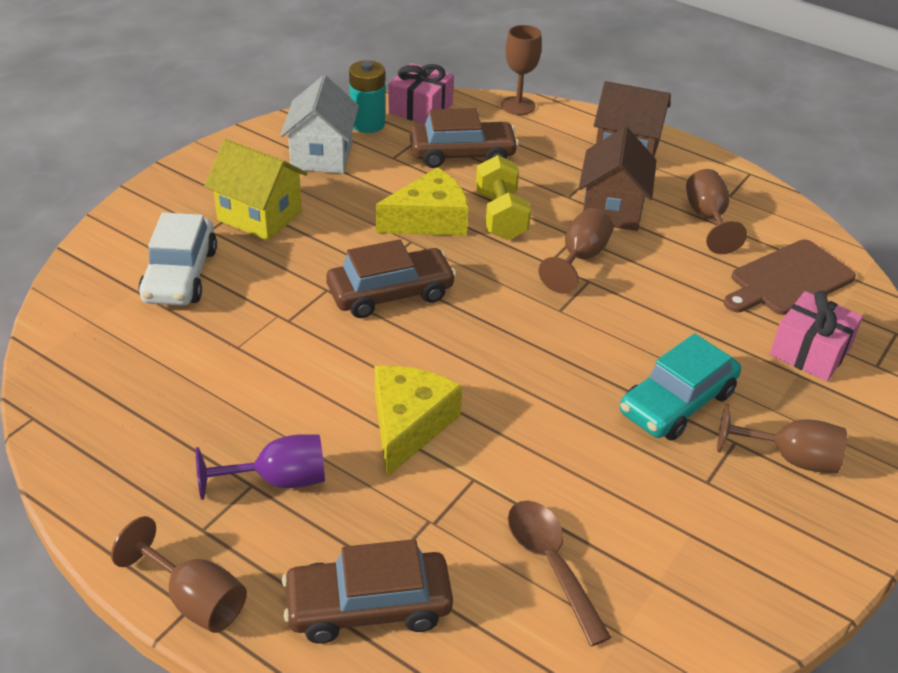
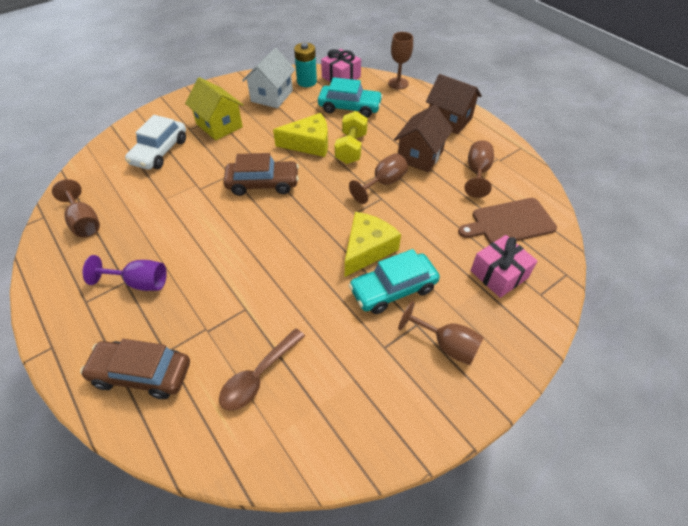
camera: 20 degrees right, 10 degrees up
brown goblet [111,516,247,633] -> brown goblet moved to [52,179,100,238]
yellow cheese [375,366,462,478] -> yellow cheese moved to [345,212,401,277]
brown car [410,108,519,168] -> turquoise car [318,77,383,118]
brown spoon [508,500,612,646] -> brown spoon turned 135 degrees counterclockwise [219,328,305,411]

